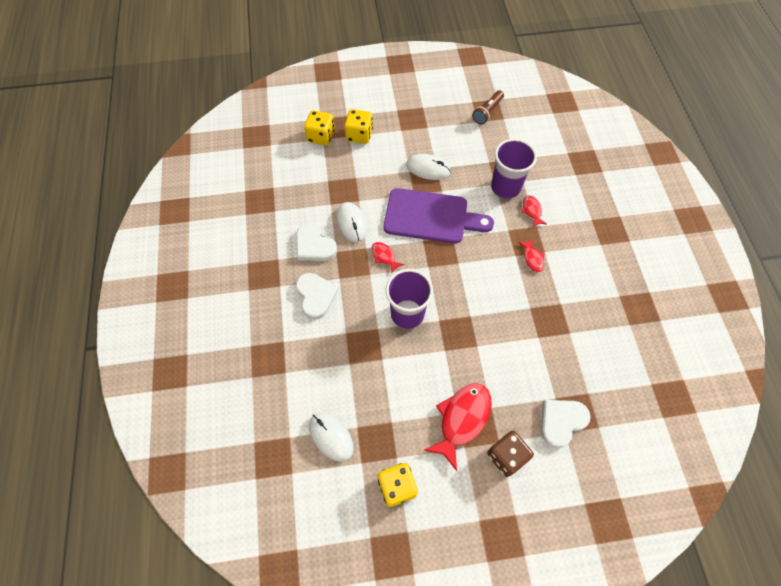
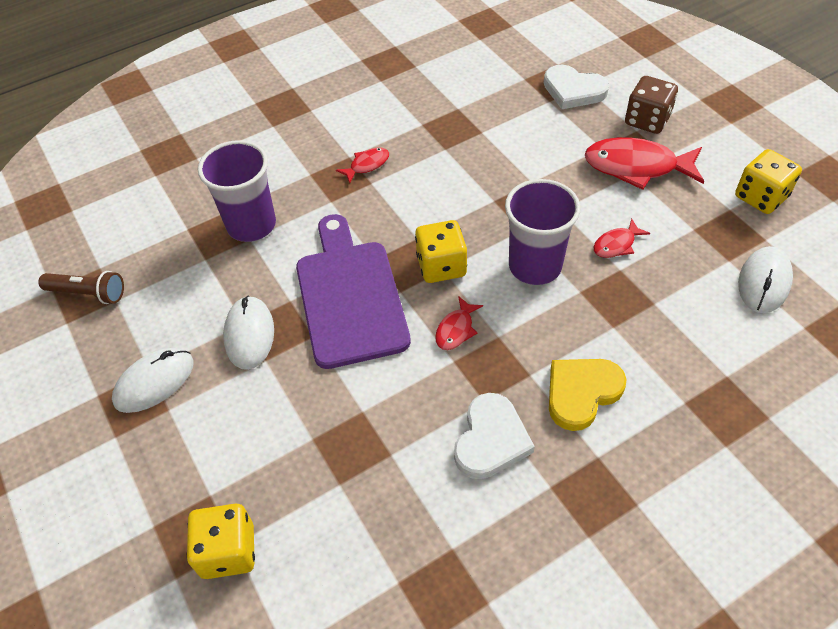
camera: 110 degrees left, 10 degrees down
white heart [296,273,339,319] -> yellow heart [549,359,626,431]
white mouse [337,202,367,243] -> white mouse moved to [112,348,194,413]
yellow dice [344,109,373,144] -> yellow dice moved to [415,220,467,283]
red fish [522,196,547,227] -> red fish moved to [594,219,650,258]

